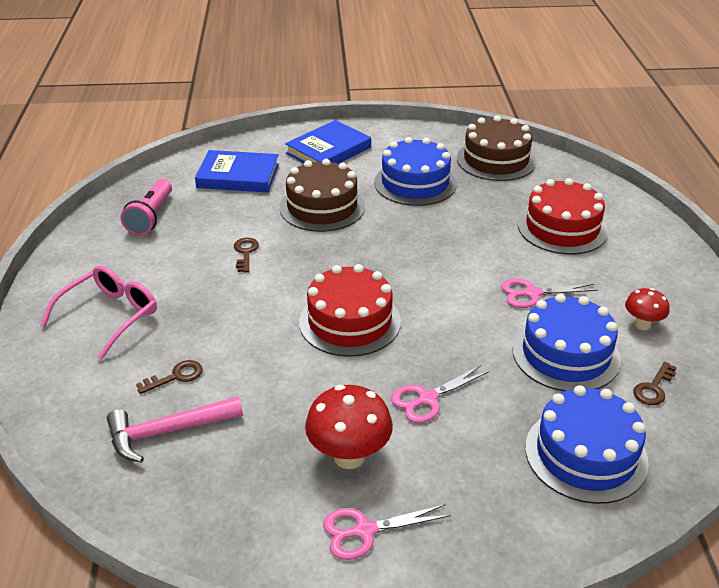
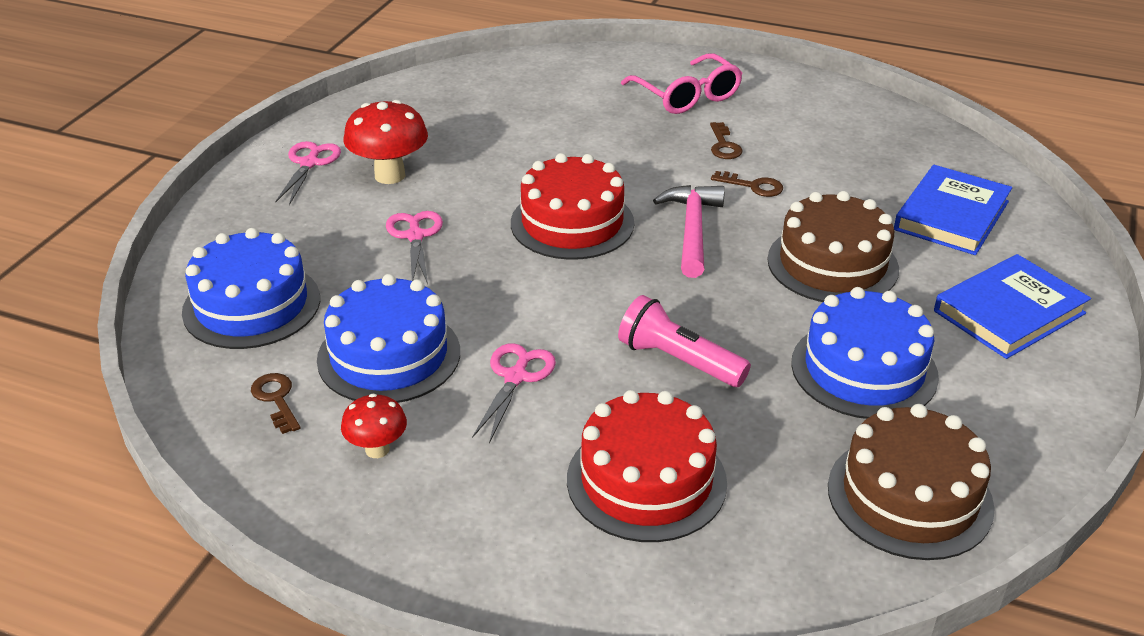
camera: 115 degrees right, 0 degrees up
pink hammer [107,396,243,463] -> pink hammer moved to [653,185,725,278]
pink flashlight [121,179,172,235] -> pink flashlight moved to [618,295,751,387]
brown key [136,360,202,394] -> brown key moved to [710,122,742,159]
blue book [285,120,371,164] -> blue book turned 75 degrees clockwise [934,254,1091,359]

